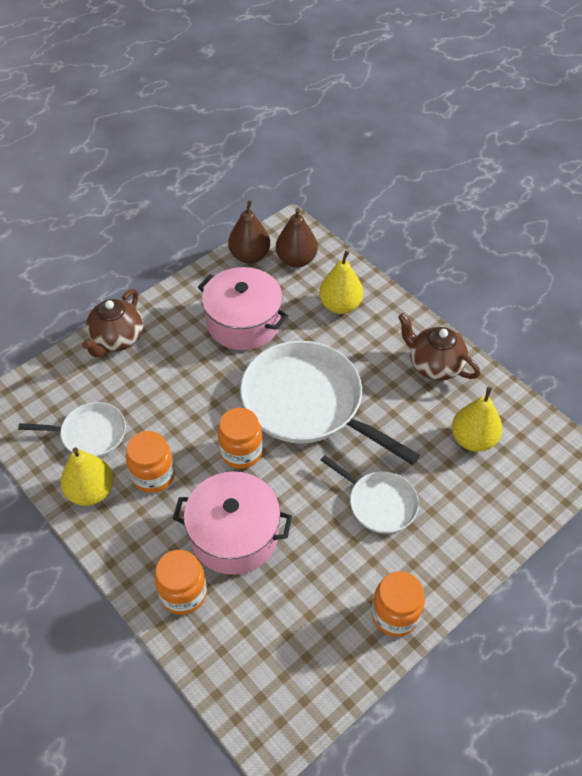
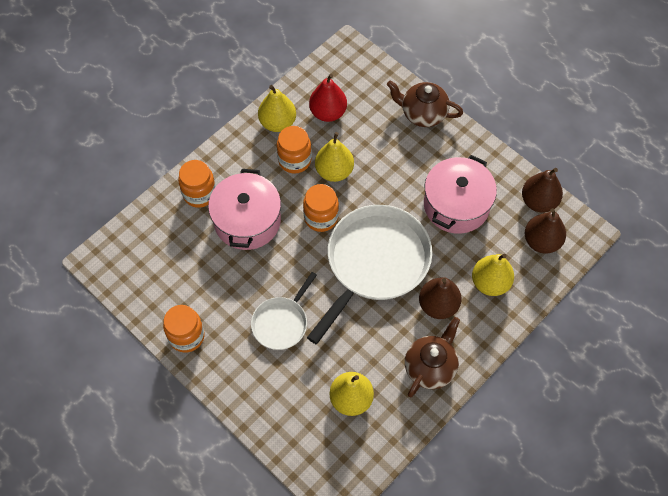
camera: 85 degrees right, 10 degrees up
white pan [18,402,126,457] -> red pear [309,74,347,122]
none -> yellow pear [315,132,354,182]
none -> brown pear [419,277,461,319]

